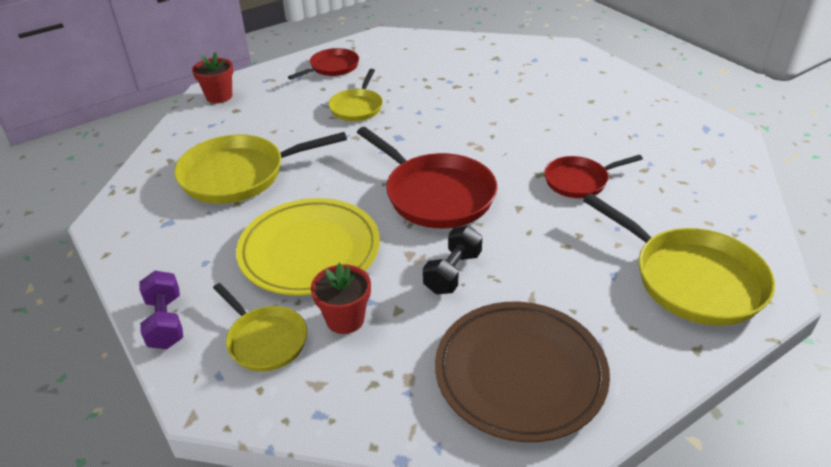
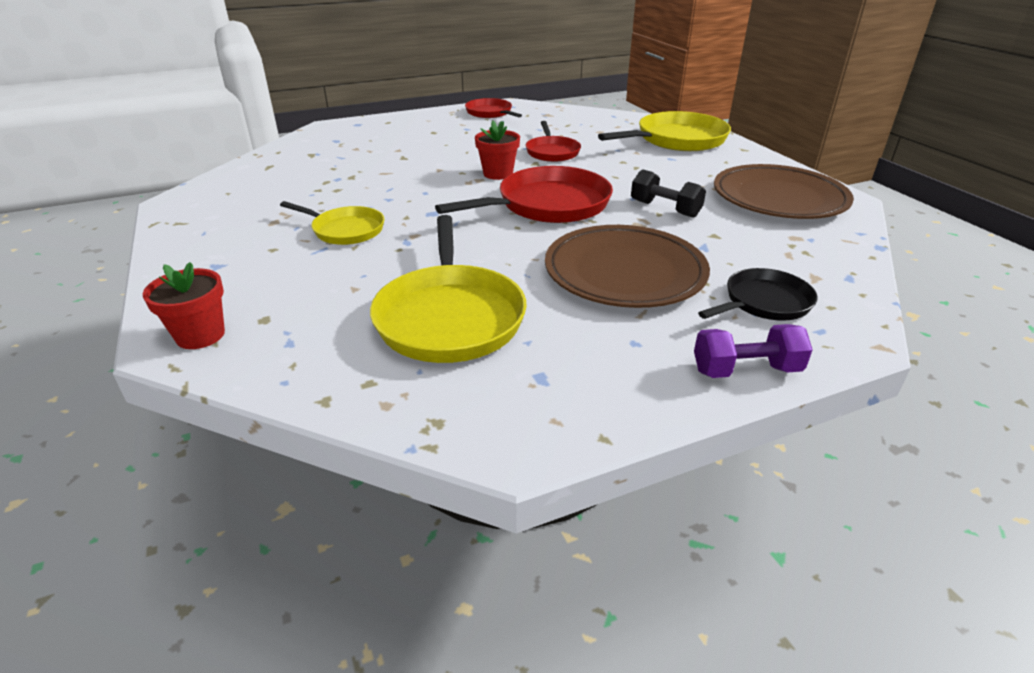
camera: 80 degrees left, 5 degrees down
yellow pan [213,283,307,371] -> black pan [698,268,818,321]
yellow plate [236,198,380,296] -> brown plate [545,225,710,308]
red pan [288,48,359,80] -> red pan moved to [465,98,522,118]
red flower pot [311,263,371,334] -> red flower pot moved to [475,121,520,180]

